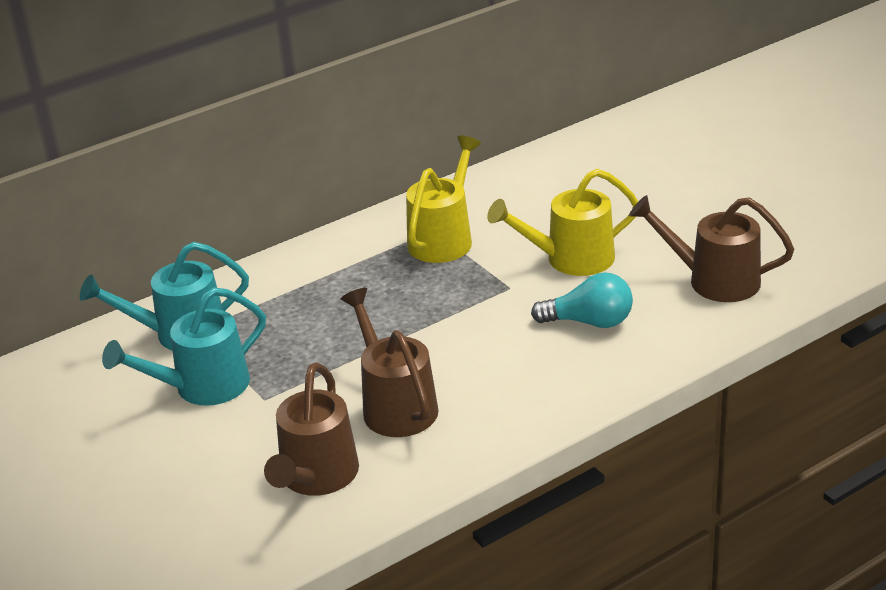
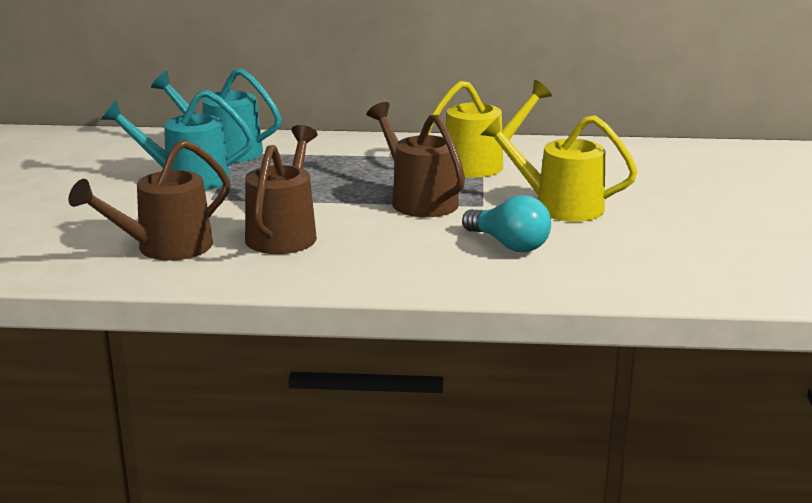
camera: 35 degrees right, 10 degrees down
brown watering can [629,195,794,302] -> brown watering can moved to [367,102,465,217]

